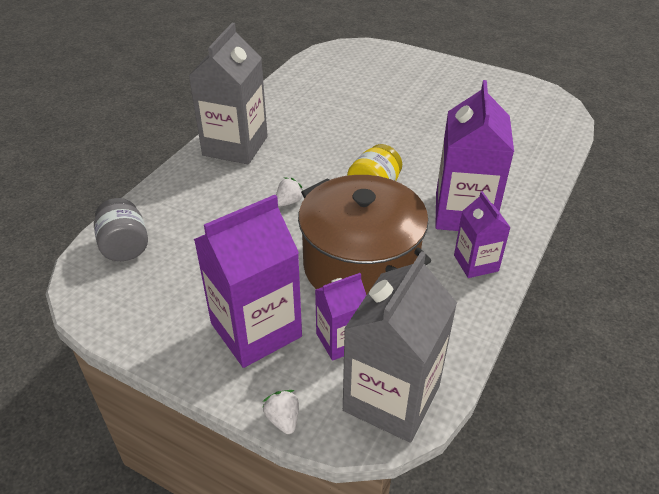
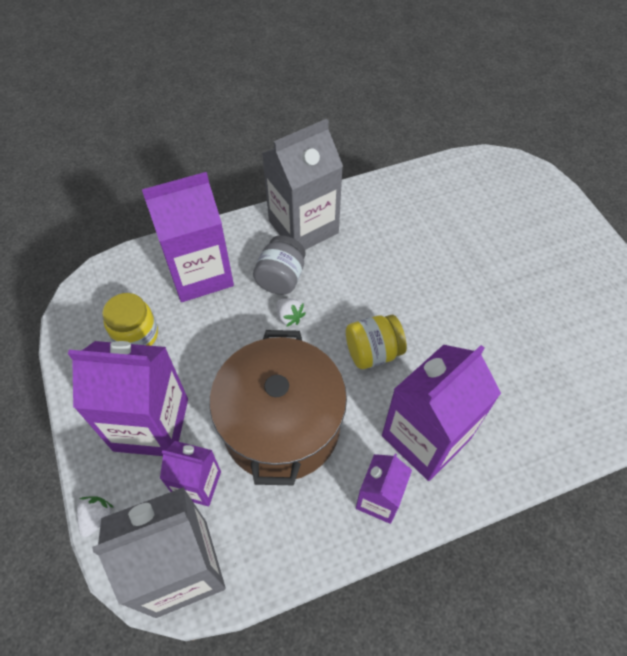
camera: 40 degrees right, 15 degrees up
grey jar [94,198,148,261] -> grey jar moved to [253,235,306,295]
white strawberry [276,177,303,207] -> white strawberry turned 60 degrees clockwise [277,298,306,327]
none -> yellow jar [102,293,158,346]
none -> purple carton [142,172,234,302]

